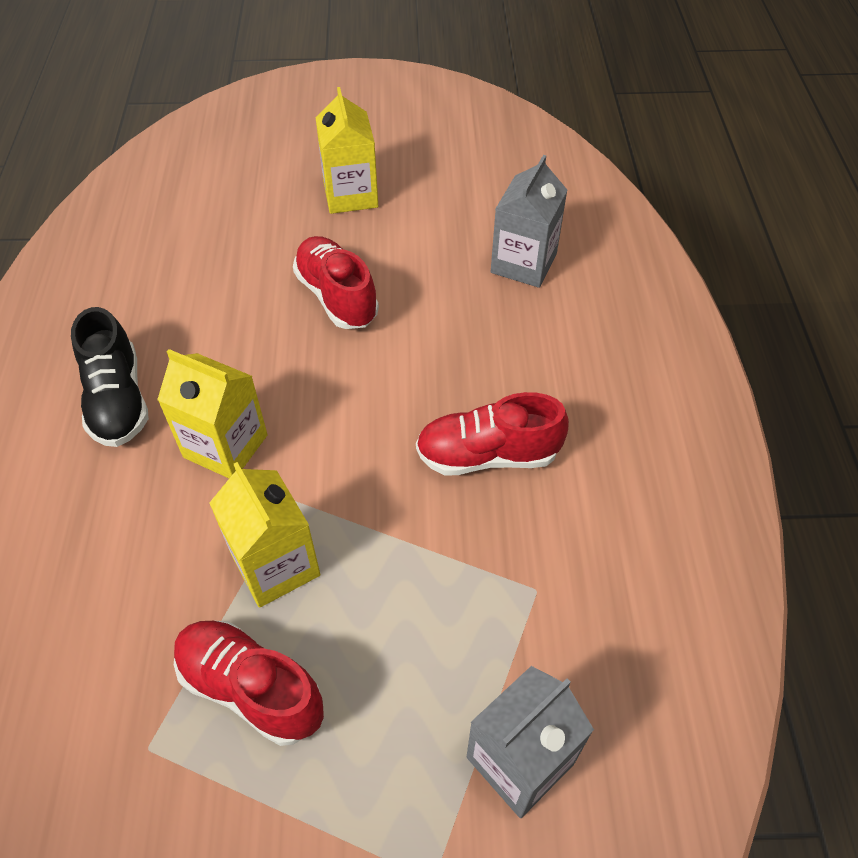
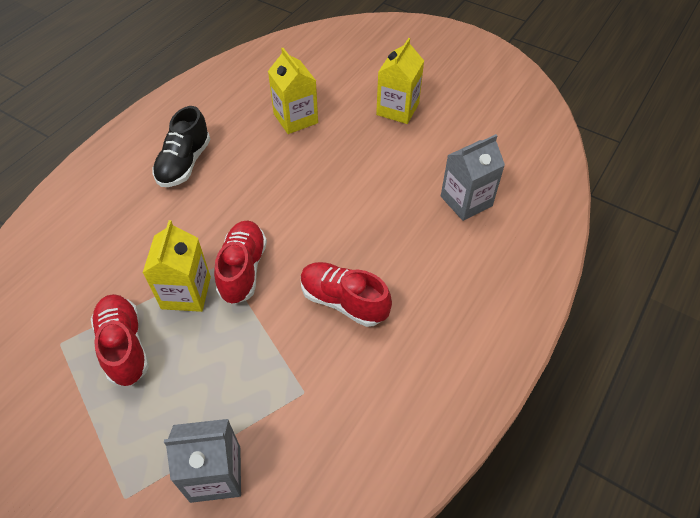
camera: 35 degrees right, 0 degrees up
yellow carton [157,349,268,478] -> yellow carton moved to [268,48,318,134]
red shoe [293,236,379,329] -> red shoe moved to [214,220,267,304]

